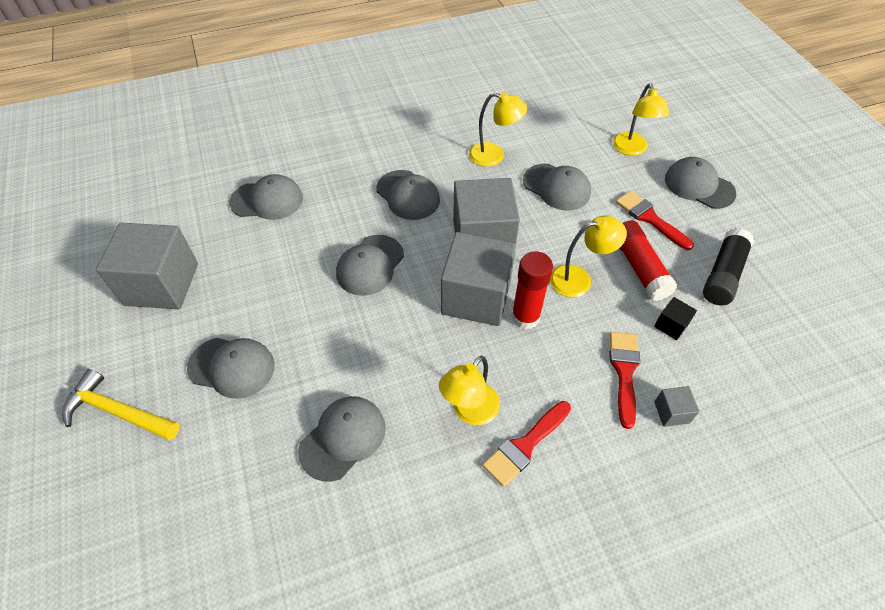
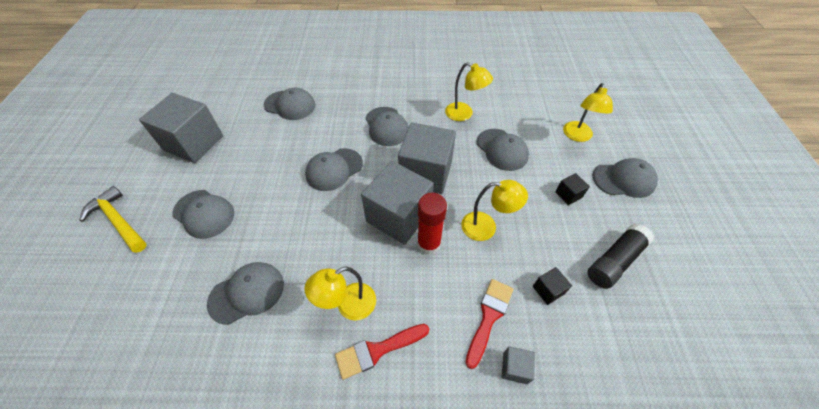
camera: 20 degrees right, 0 degrees up
red brush [616,191,694,250] -> black cube [555,173,590,205]
red glue stick [620,220,677,301] -> none
grey cap [665,157,736,209] -> grey cap turned 120 degrees clockwise [592,158,658,198]

